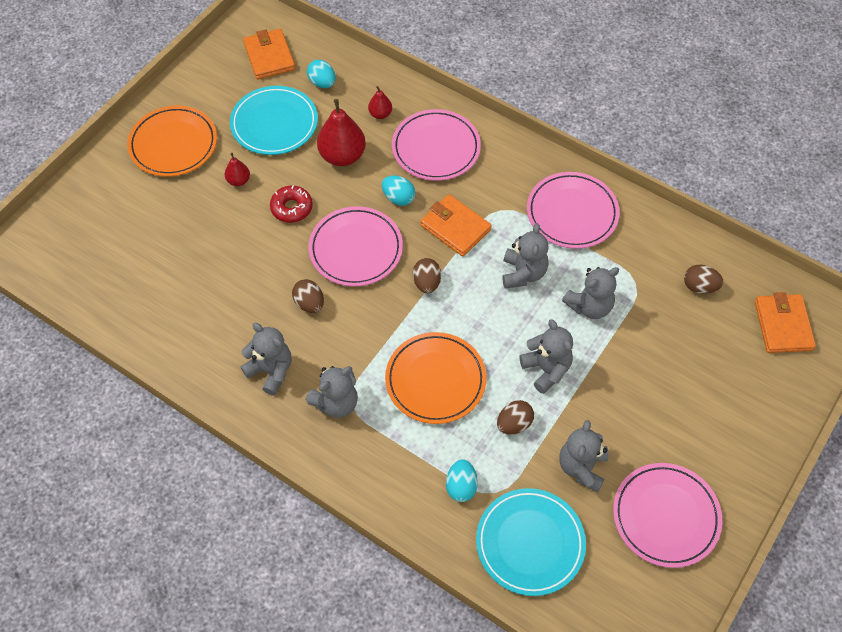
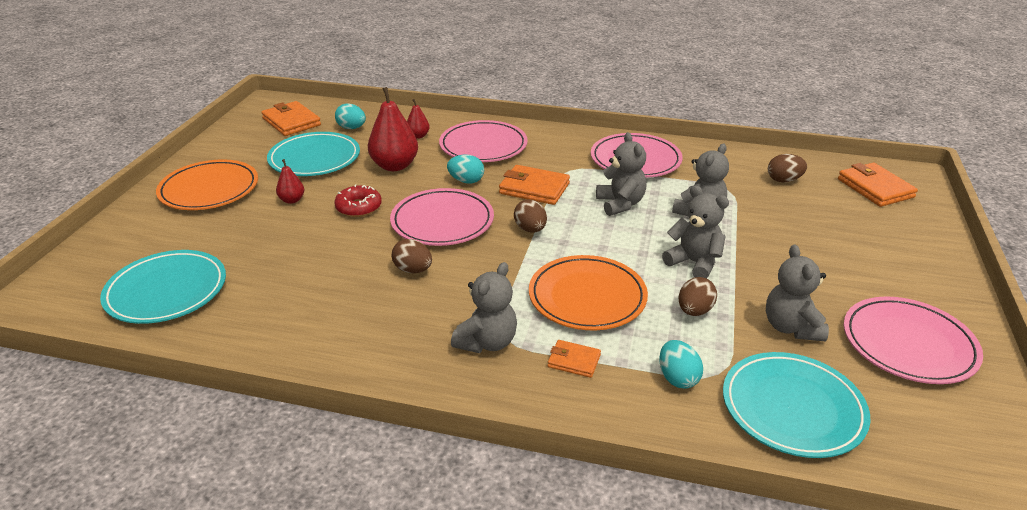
camera: 20 degrees left, 25 degrees down
grey teddy bear [240,323,292,396] -> none
none -> turquoise plate [100,250,226,324]
none -> orange wallet [548,340,601,378]

